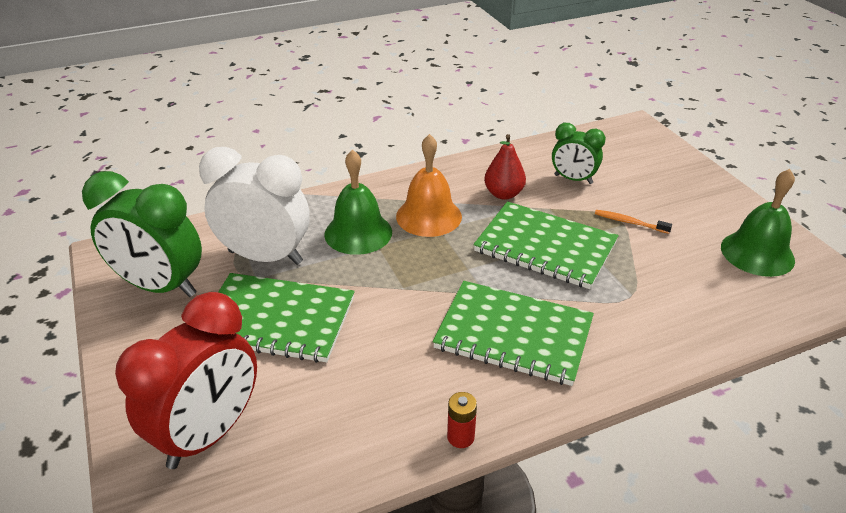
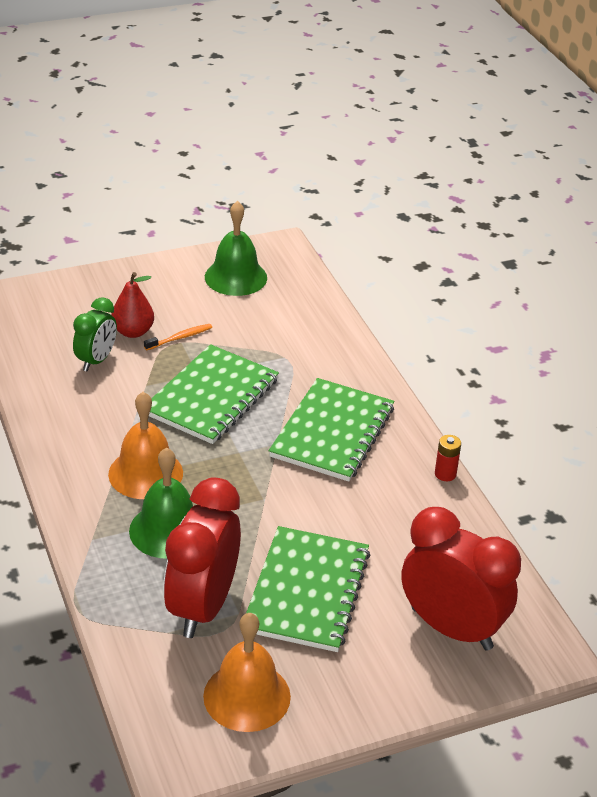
camera: 90 degrees left, 0 degrees up
green clock [82,171,202,297] -> orange bell [203,613,291,732]
white clock [199,147,310,265] -> red clock [163,477,241,638]
red pear [484,134,526,200] -> red pear moved to [111,272,154,338]
orange toothbrush [595,210,672,234] -> orange toothbrush turned 150 degrees counterclockwise [144,324,212,350]

